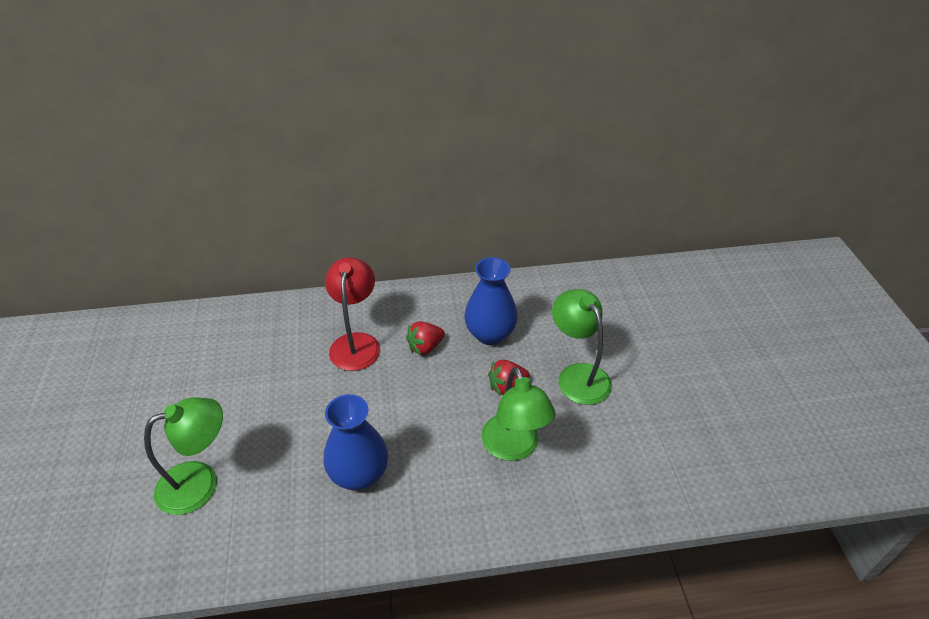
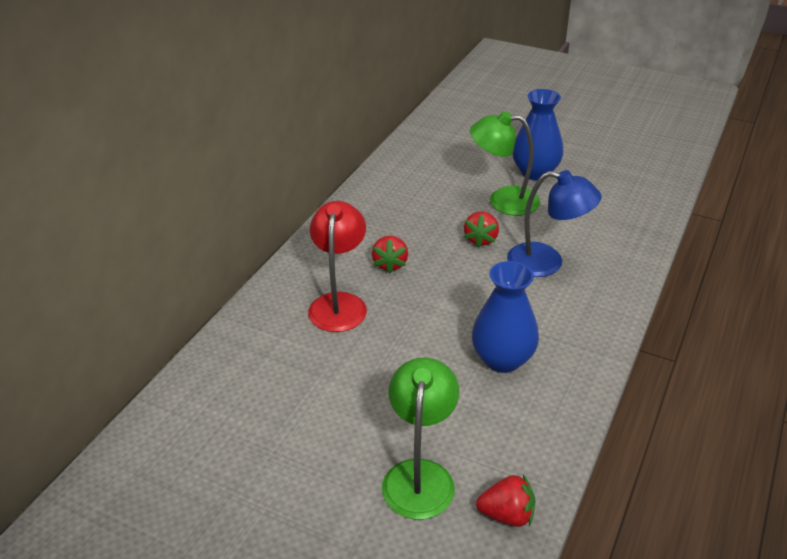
camera: 55 degrees left, 5 degrees down
red lamp [325,257,380,371] -> red lamp turned 60 degrees clockwise [308,201,367,332]
blue vase [464,257,518,345] -> blue vase moved to [512,89,563,180]
green lamp [482,367,556,461] -> blue lamp [507,170,602,277]
none -> red strawberry [476,474,536,527]

